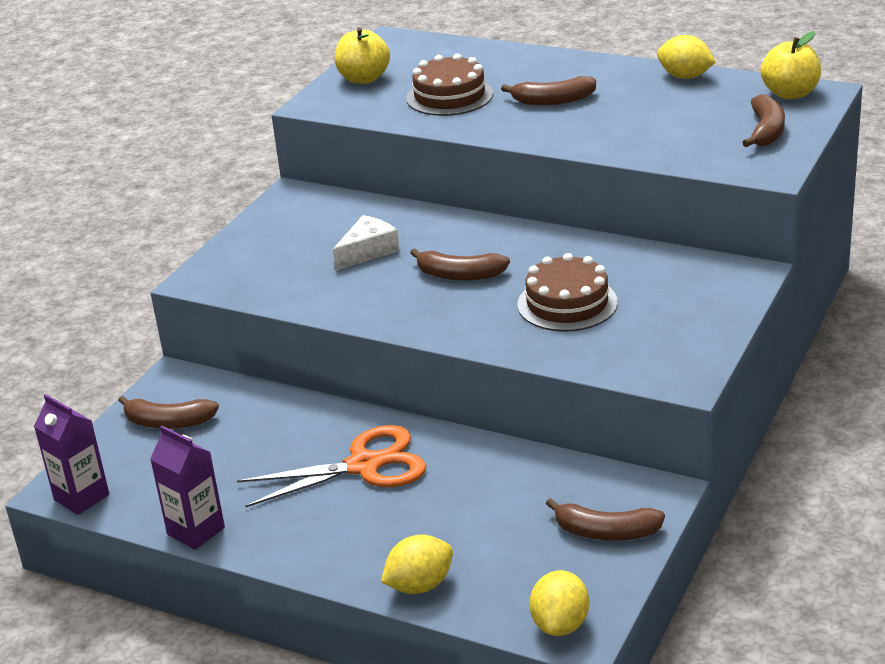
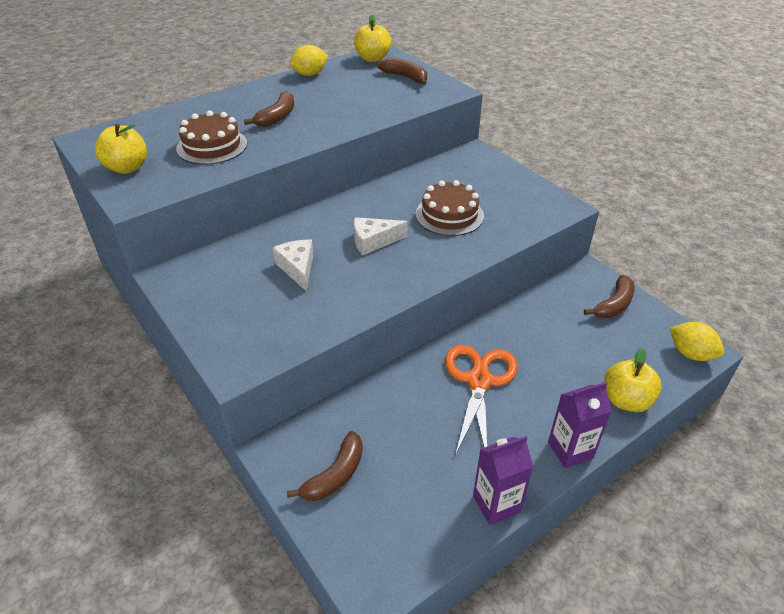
camera: 65 degrees left, 10 degrees up
purple carton [34,394,109,515] -> purple carton moved to [548,382,612,468]
yellow lemon [381,535,453,594] -> yellow apple [604,347,662,412]
brown banana [410,248,510,281] -> white cheese [354,217,408,255]

